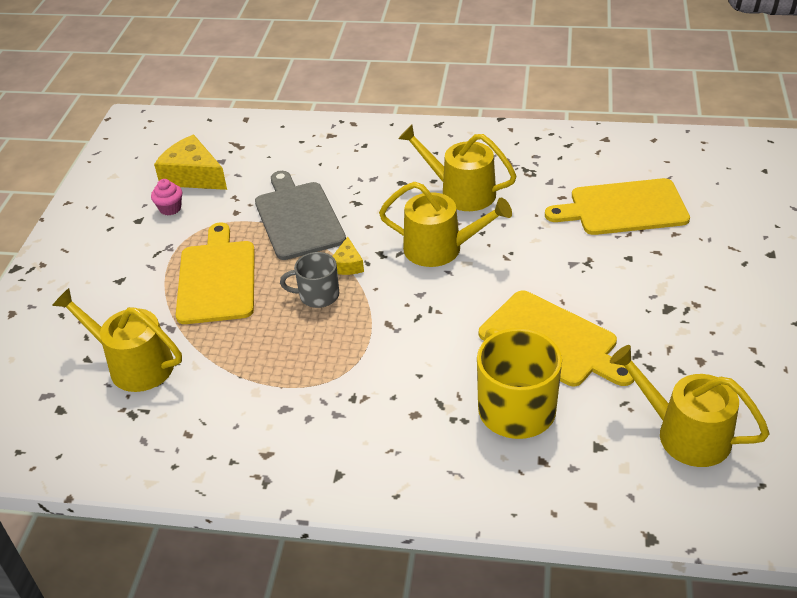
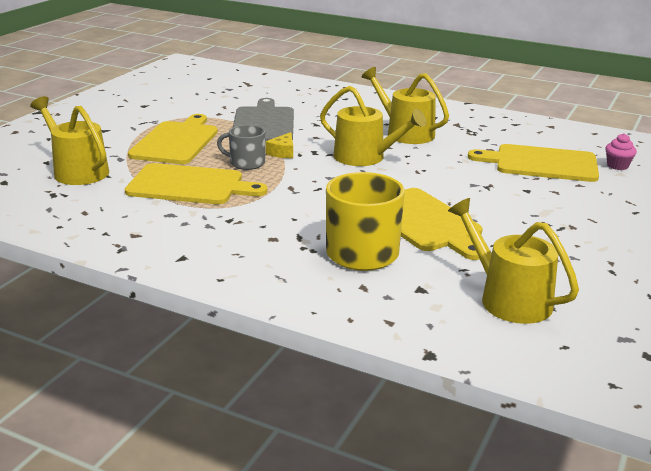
camera: 15 degrees right, 15 degrees down
pink cupcake [151,179,182,216] -> pink cupcake moved to [605,133,637,170]
yellow cheese [154,135,227,190] -> none
none -> yellow cutting board [125,163,267,204]

